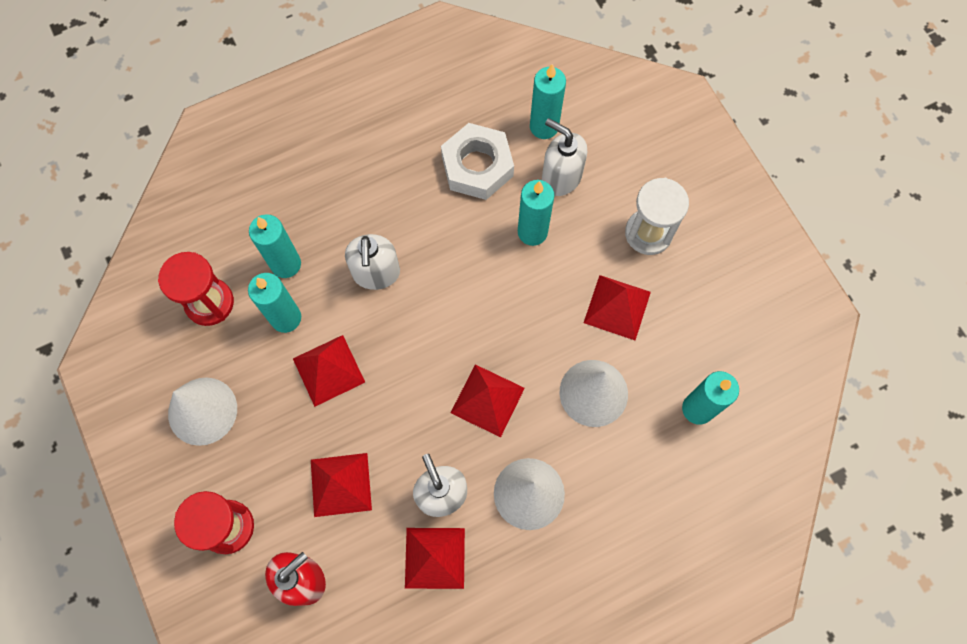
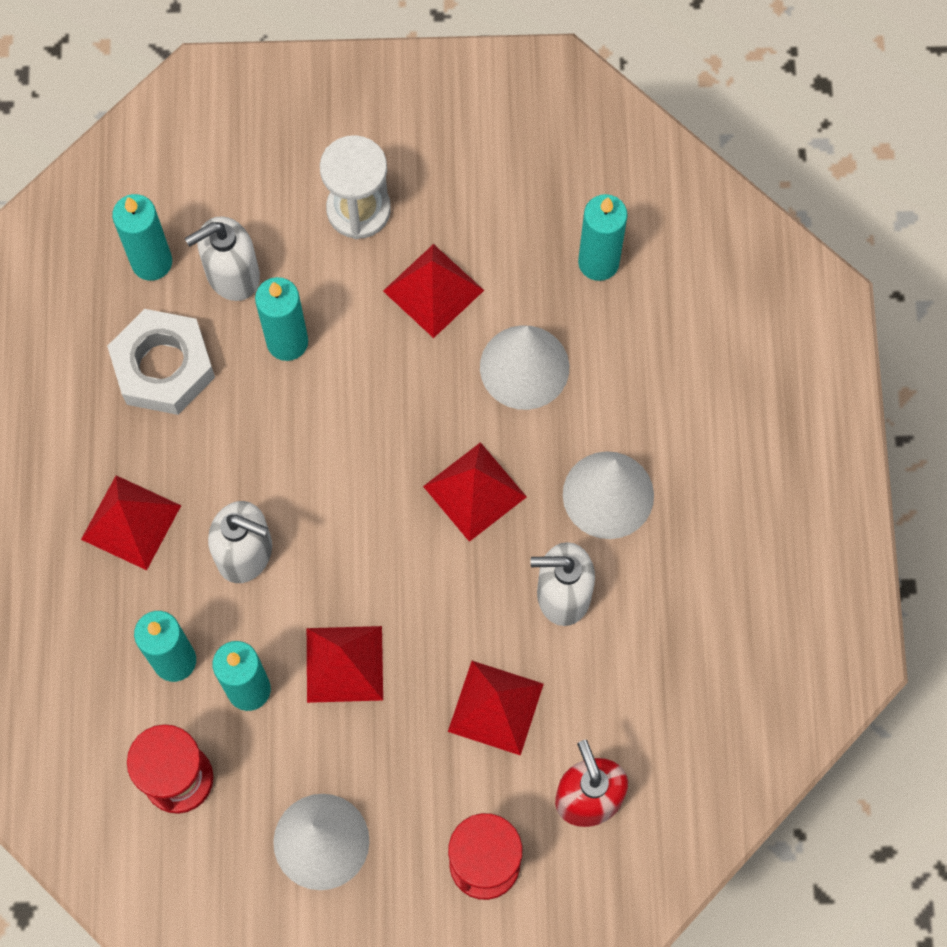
camera: 65 degrees left, 0 degrees up
red pyramid [405,528,465,589] -> red pyramid moved to [81,475,181,570]

